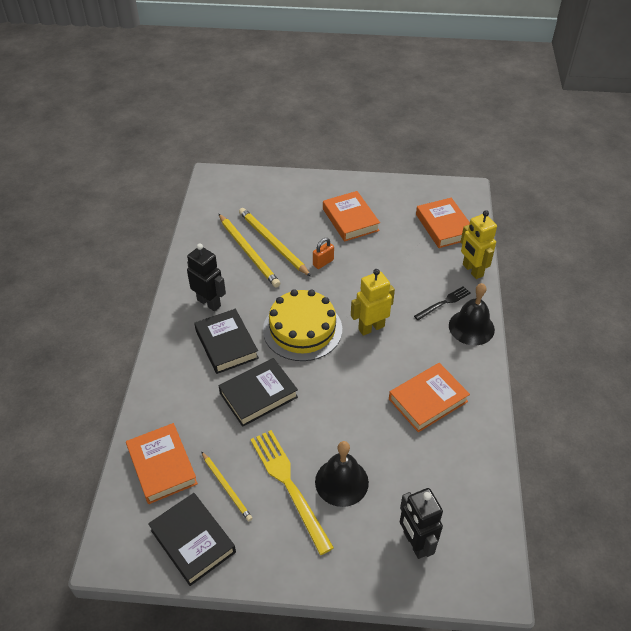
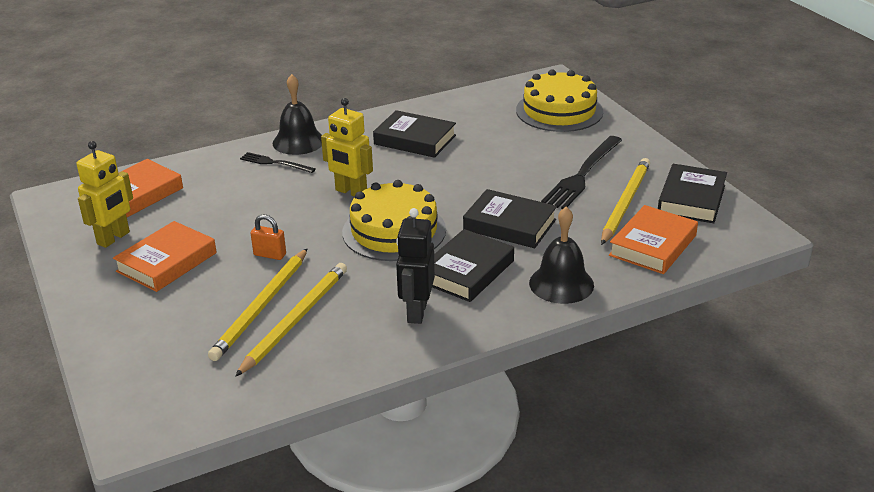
camera: 120 degrees left, 15 degrees down
yellow pencil [201,451,253,522] -> yellow pencil [601,158,650,245], size x1.66
yellow fork [250,430,334,555] -> black fork [541,136,622,209]
black bell [315,441,369,507] -> black bell moved to [529,207,594,304]
orange book [389,363,470,432] -> black book [373,110,456,158]
black robot [400,488,443,559] -> yellow cake [516,69,603,132]
yellow robot [461,210,497,279] -> yellow robot moved to [76,141,133,248]

